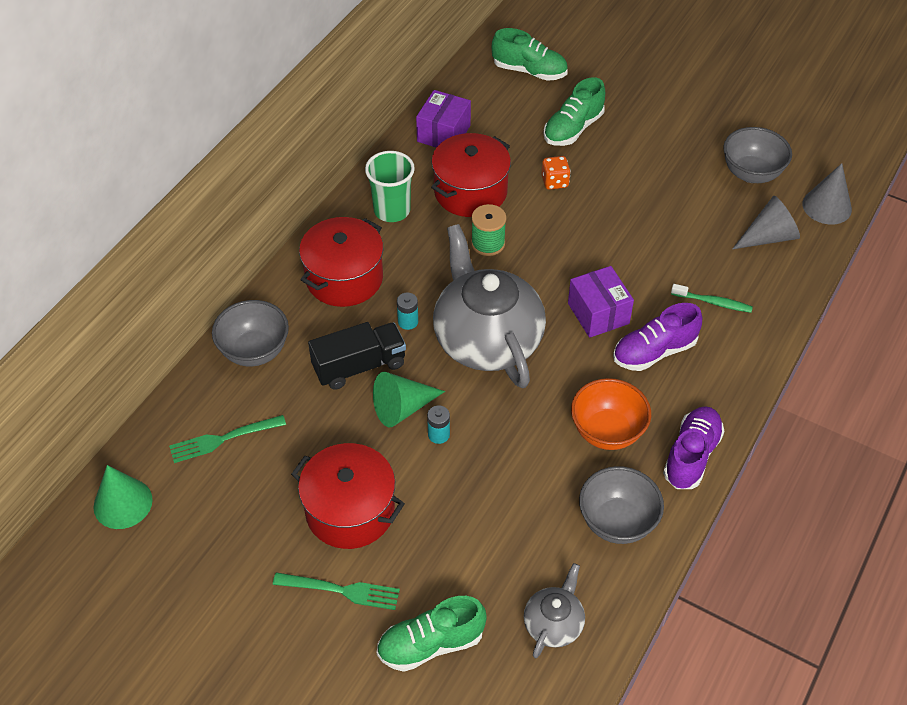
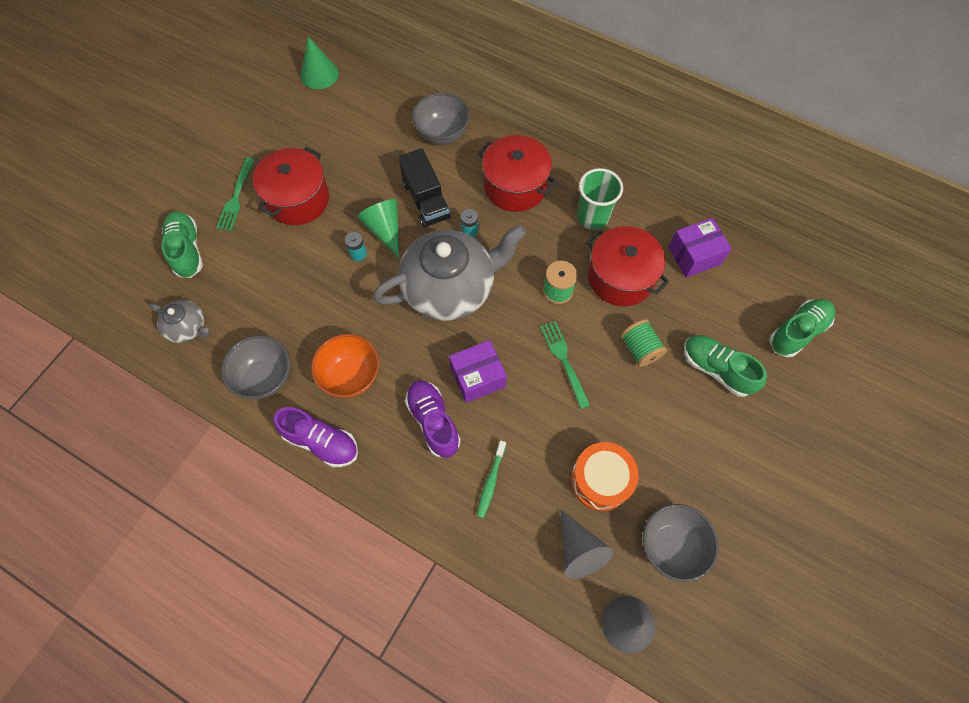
camera: 90 degrees right, 15 degrees up
green fork [169,415,286,463] -> green fork moved to [540,321,590,409]
purple box [416,90,471,148] -> purple box turned 45 degrees counterclockwise [668,218,732,278]
green shoe [492,28,568,81] -> green shoe turned 150 degrees counterclockwise [769,299,835,357]
orange dice [541,156,571,190] -> green spool [621,319,667,367]
none -> orange drum [571,442,639,511]

